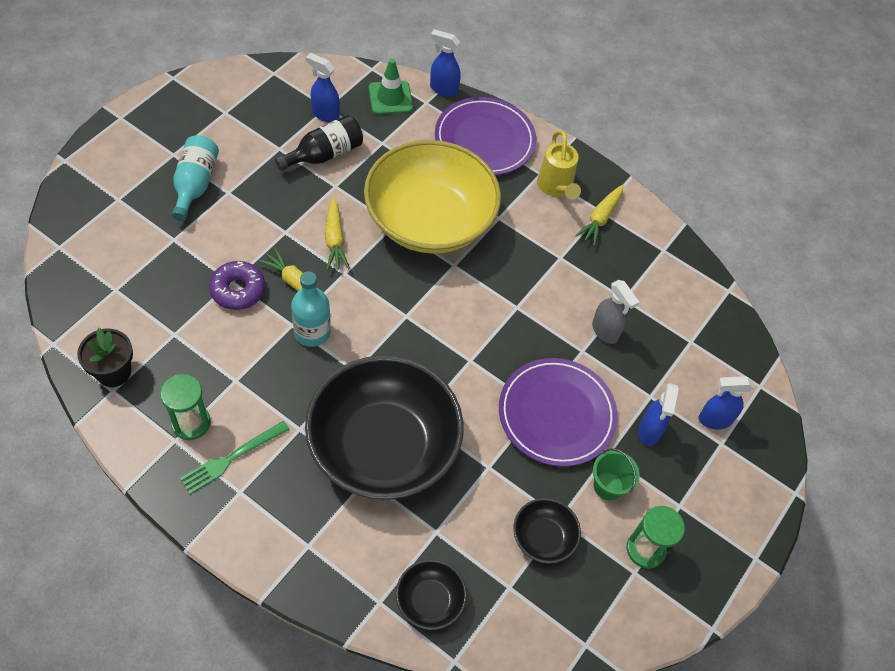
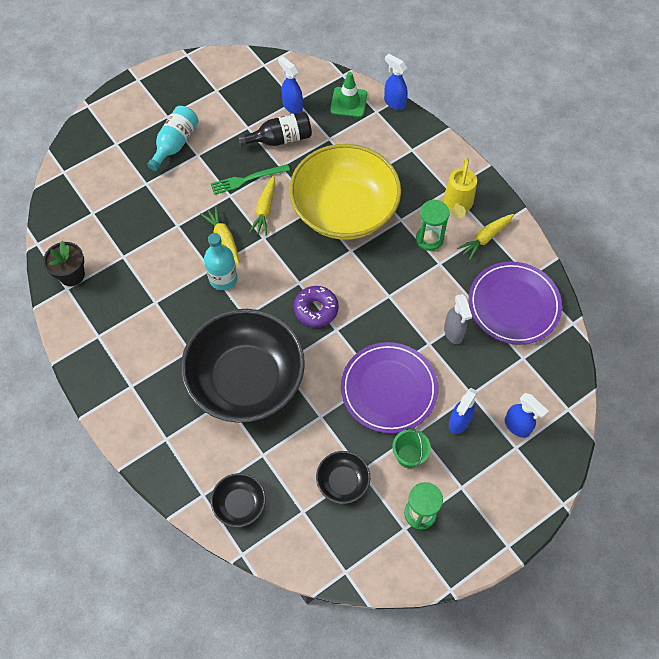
camera: 25 degrees right, 5 degrees up
green hourglass [160,374,211,440] -> green hourglass moved to [416,199,450,251]
green fork [180,421,290,494] -> green fork moved to [210,164,290,195]
purple donut [209,261,265,310] -> purple donut moved to [294,286,339,327]
purple plate [435,97,536,175] -> purple plate moved to [469,261,562,345]
blue spray bottle [699,376,754,429] -> blue spray bottle turned 150 degrees counterclockwise [505,393,549,438]

